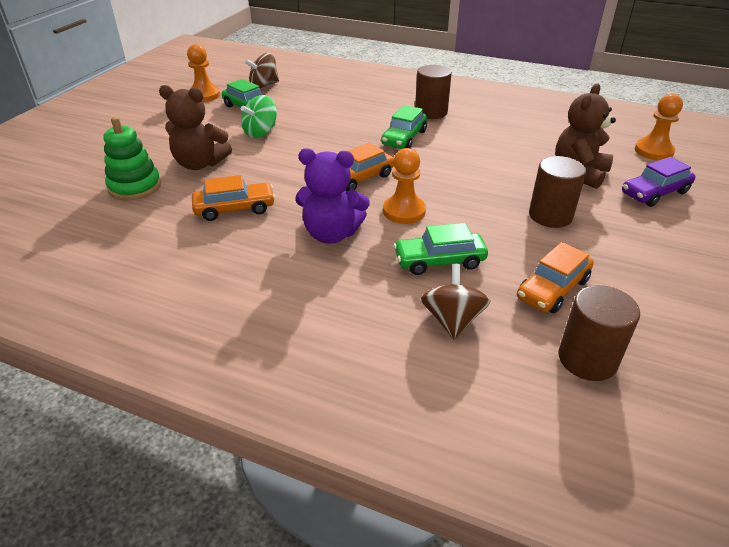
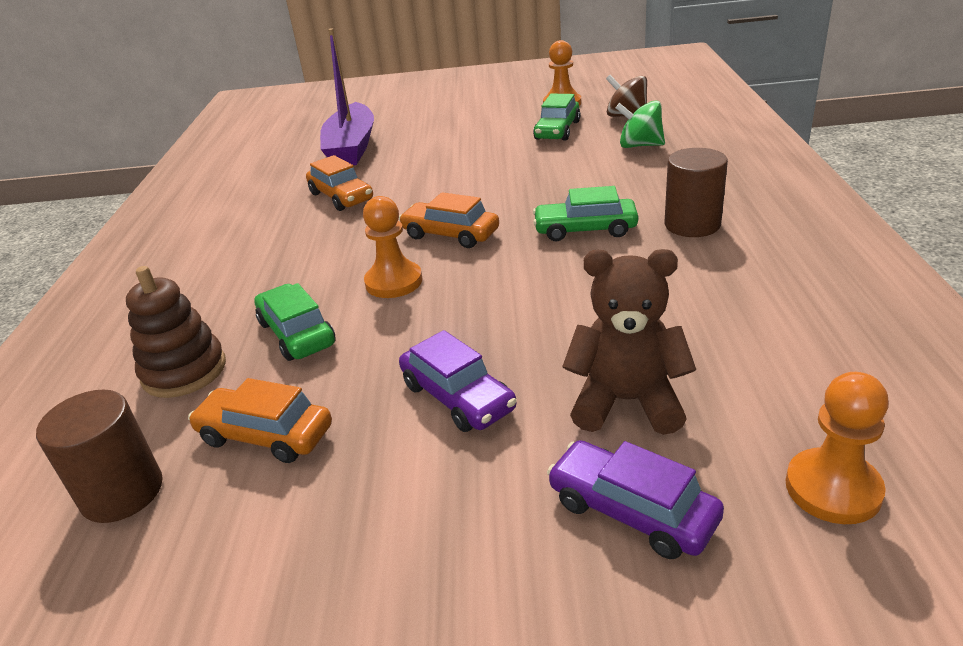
camera: 70 degrees right, 5 degrees down
green stacking toy [104,117,161,201] -> purple boat [320,28,374,165]
brown teddy bear [159,85,232,170] -> none
green spinning top [241,95,277,138] -> green spinning top moved to [616,100,665,148]
purple teddy bear [295,148,370,244] -> none
brown spinning top [421,264,491,340] -> brown stacking toy [126,266,226,398]
brown cylinder [529,156,586,228] -> purple car [399,330,517,432]

